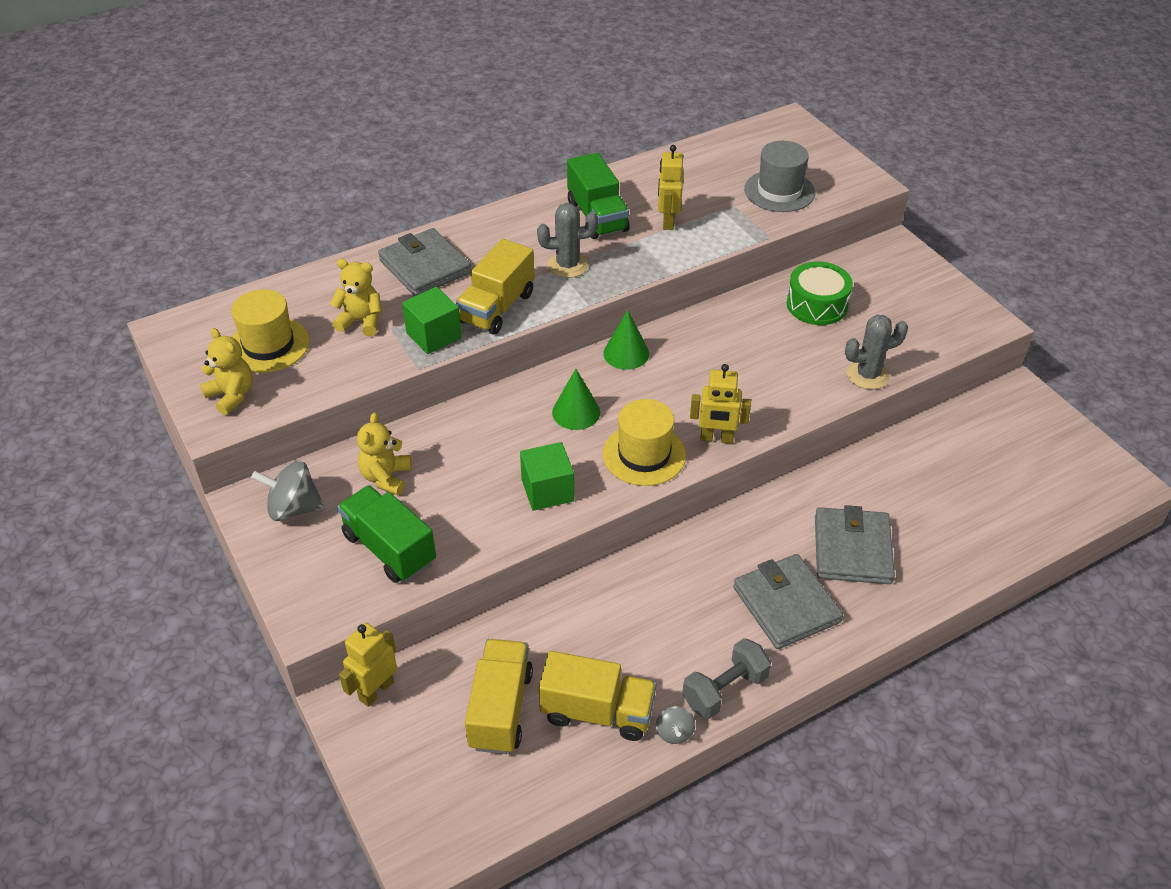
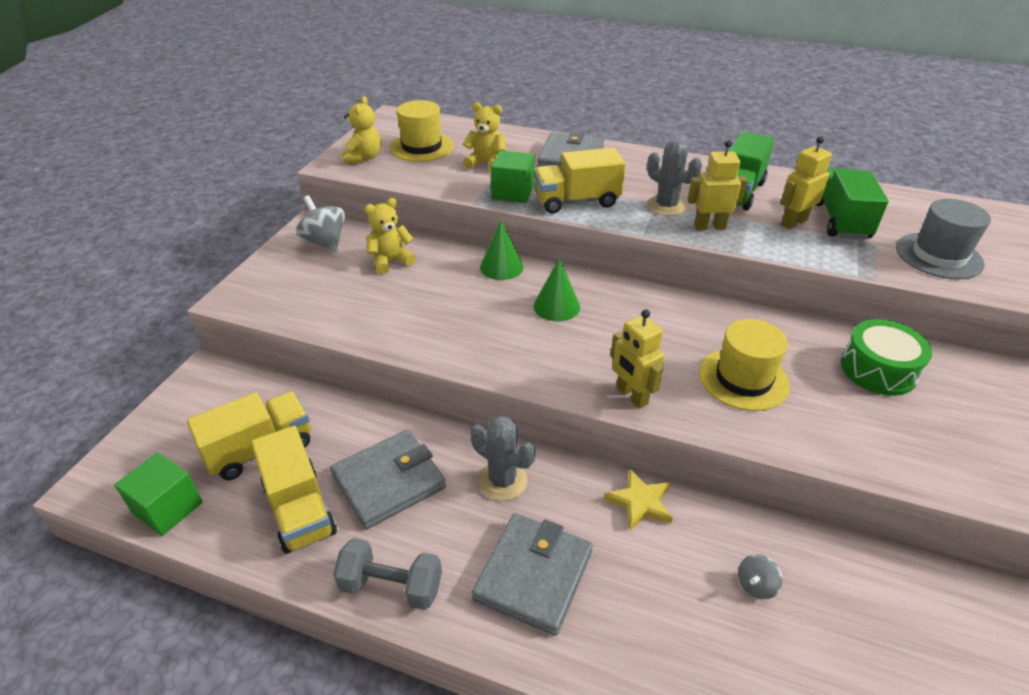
camera: 50 degrees right, 5 degrees down
yellow teddy bear [330,259,382,336] -> yellow teddy bear turned 45 degrees counterclockwise [463,102,506,171]
green truck [337,485,436,583] -> green truck moved to [816,168,889,239]
yellow robot [339,623,397,707] -> yellow robot moved to [688,140,748,230]
green cube [520,442,574,511] -> green cube moved to [114,452,203,536]
green cone [603,310,649,370] -> green cone moved to [480,220,523,280]
yellow hat [603,399,686,486] -> yellow hat moved to [699,319,790,411]
grey spinning top [656,706,695,744] -> grey spinning top moved to [738,554,783,600]
grey wallet [815,505,895,584] -> grey wallet moved to [330,429,446,529]
grey cactus [845,315,908,390] -> grey cactus moved to [470,416,535,501]
none -> yellow star [604,469,673,531]

